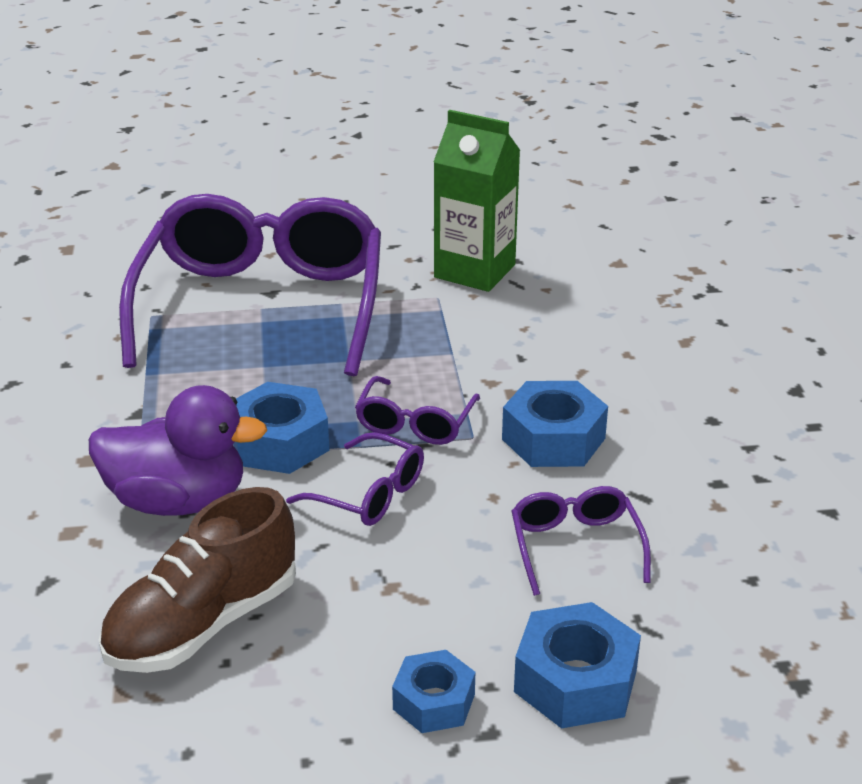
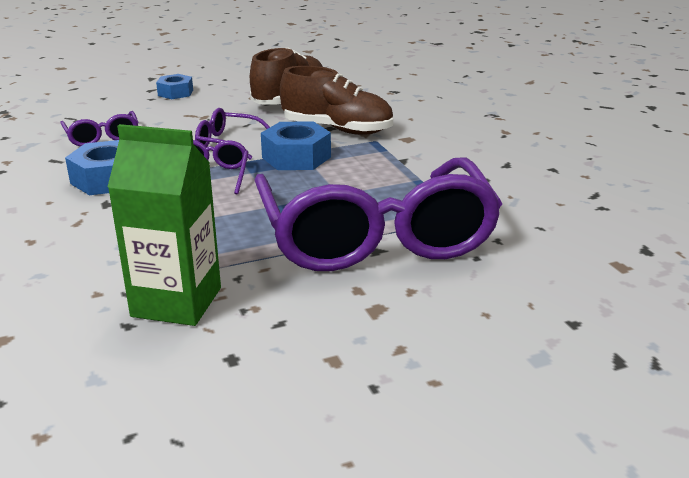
camera: 165 degrees right, 5 degrees down
purple duck [89,385,267,516] -> brown shoe [280,66,393,135]
blue nut [514,602,641,729] -> none

